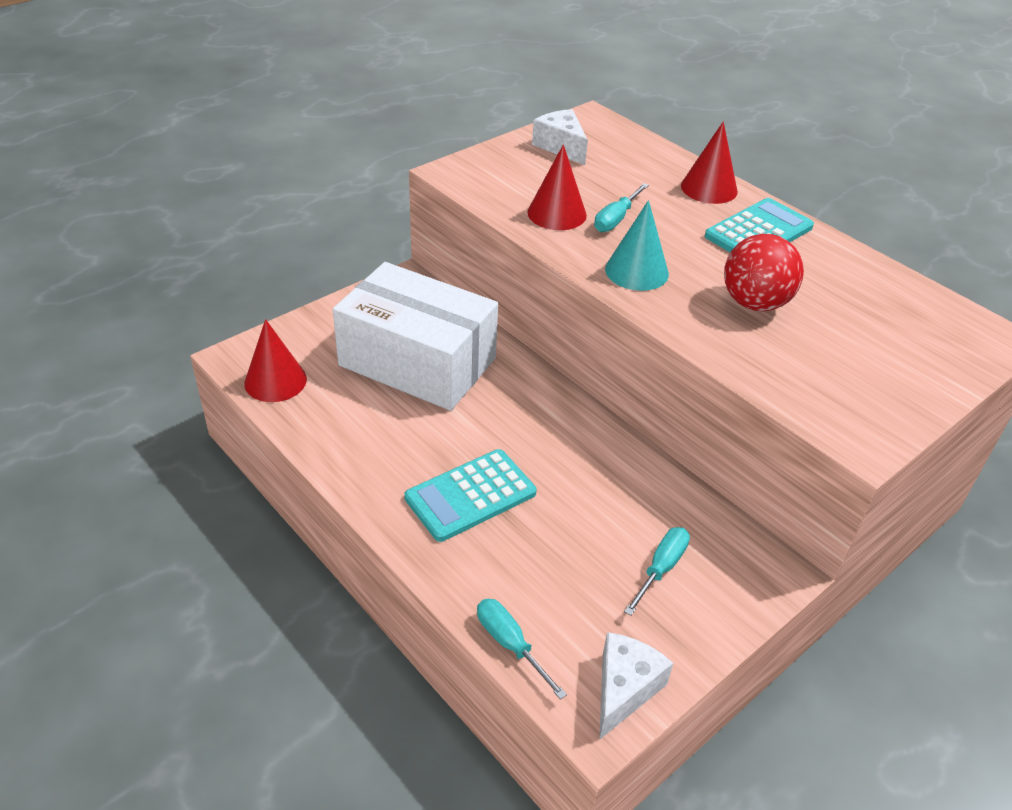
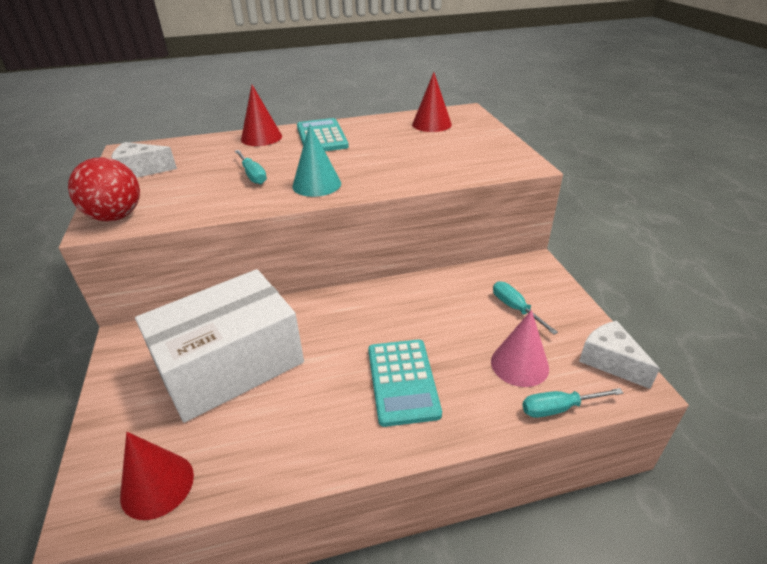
camera: 60 degrees left, 5 degrees down
red cone [527,144,587,230] -> red cone moved to [412,72,452,132]
red ball [724,234,804,311] -> red ball moved to [68,157,140,221]
none -> pink cone [491,310,549,387]

